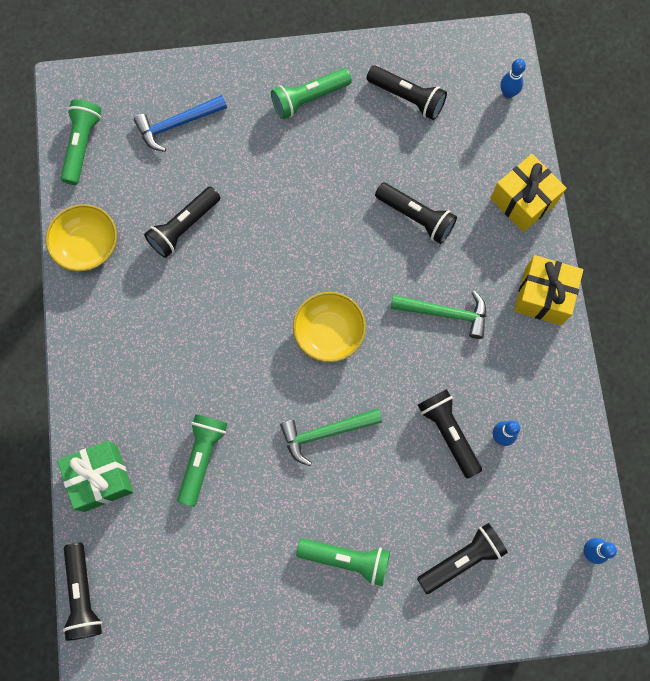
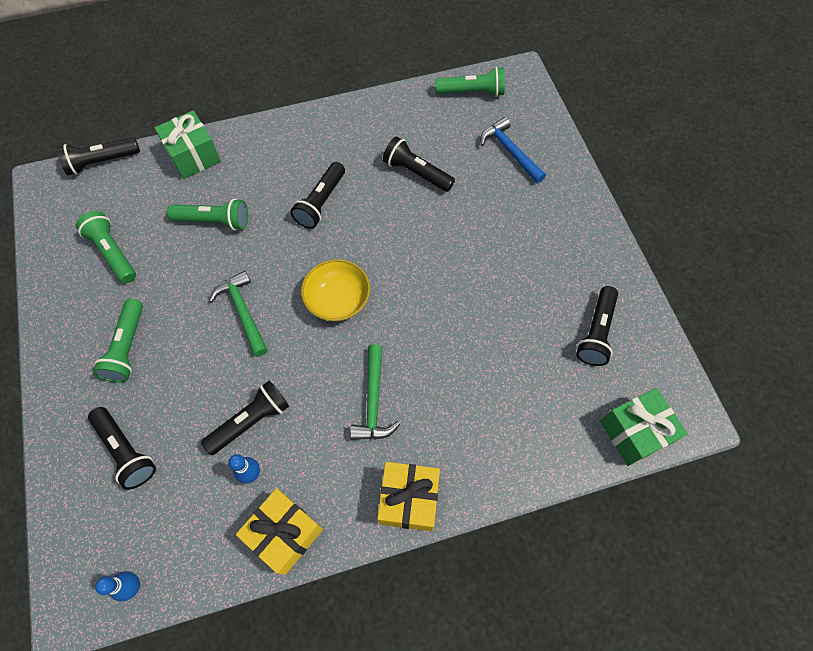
camera: 80 degrees right, 10 degrees down
yellow bowl [46,204,117,272] -> none
green flashlight [271,68,352,119] -> green flashlight moved to [76,211,136,284]
black flashlight [375,183,457,244] -> black flashlight moved to [290,162,345,229]
yellow gift [490,154,566,232] -> yellow gift moved to [236,488,323,575]
blue bowling pin [500,59,526,98] -> green gift [600,388,688,466]

